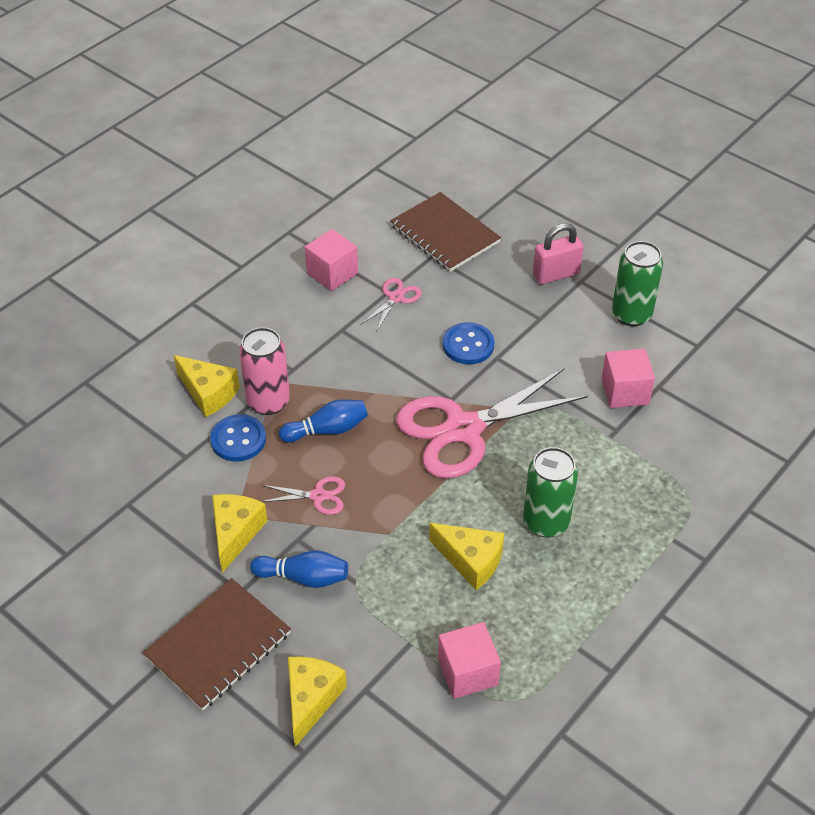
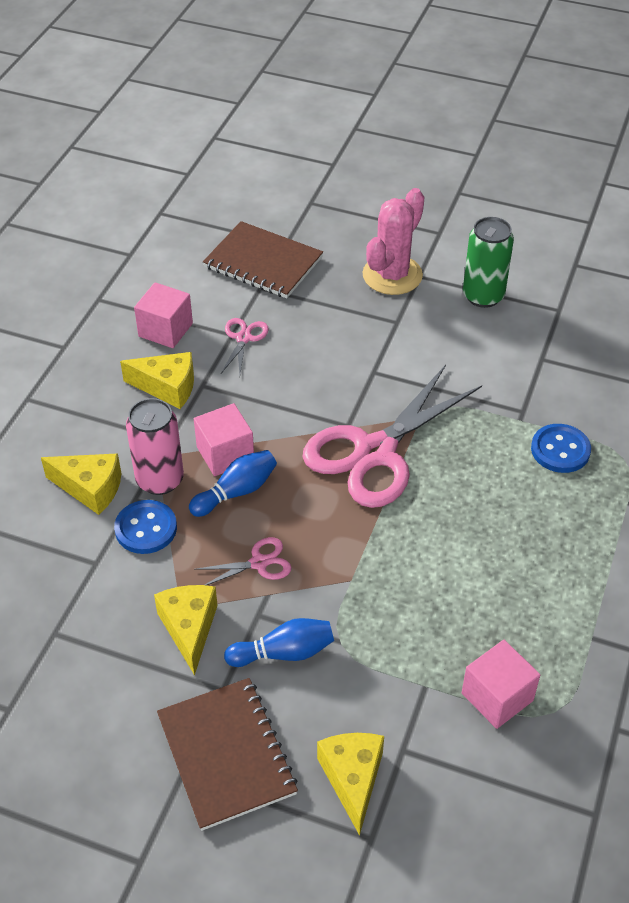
camera: 20 degrees left, 0 degrees up
brown notebook [143,578,291,710] -> brown notebook turned 45 degrees counterclockwise [157,678,298,831]
yellow cheese [429,523,504,590] -> yellow cheese moved to [120,352,194,409]
blue button [443,322,495,364] -> blue button moved to [531,424,591,473]
green can [523,447,578,537] -> none
pink padlock [533,223,584,284] -> pink cactus [362,188,425,295]
pink cube [601,349,655,408] -> pink cube moved to [194,403,254,476]

